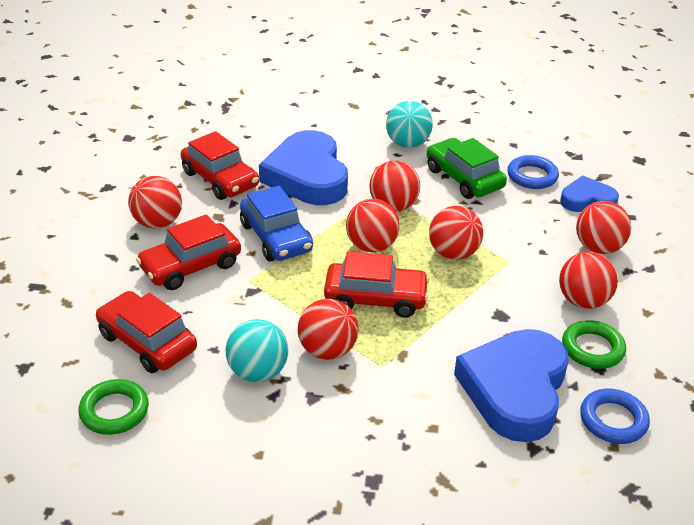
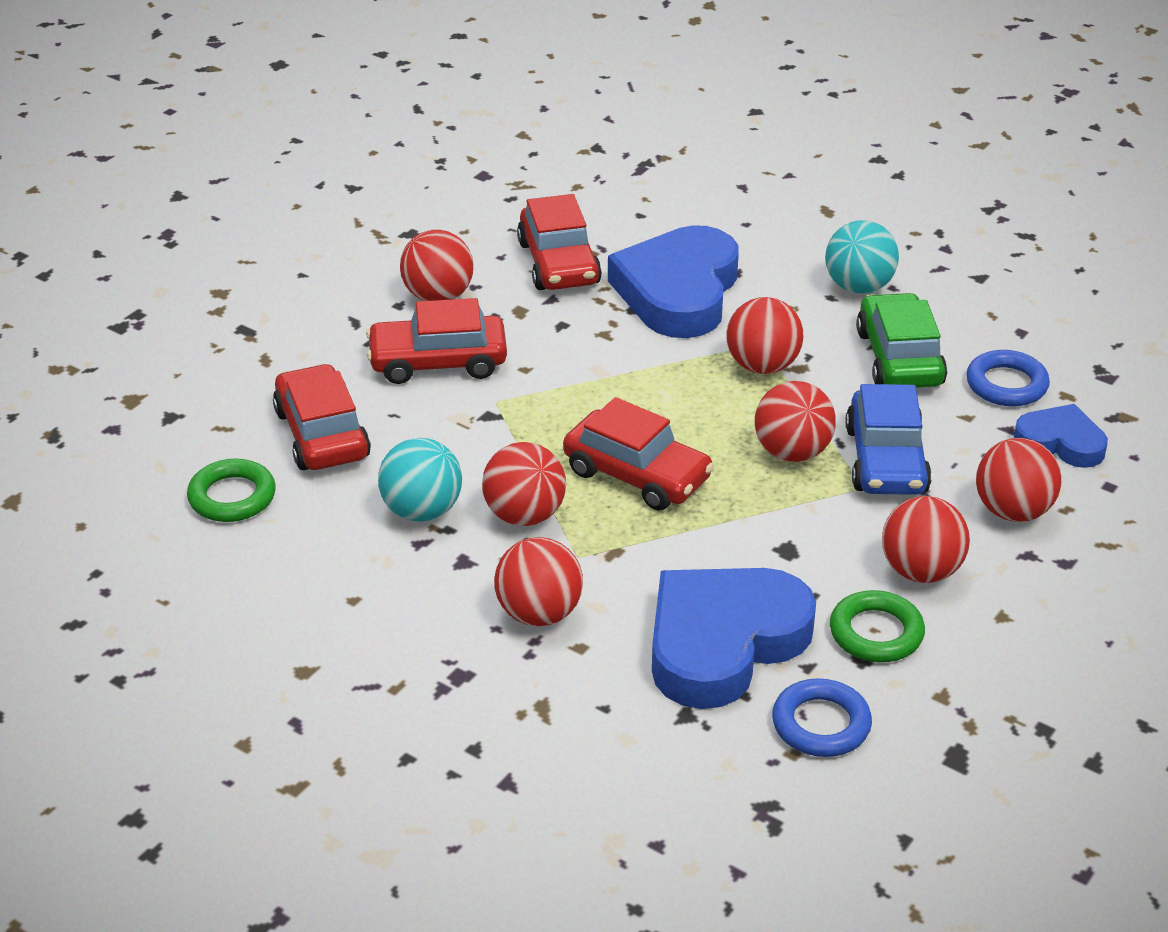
camera: 30 degrees right, 0 degrees up
blue car [240,186,313,261] -> blue car moved to [845,384,932,495]
red ball [346,199,400,252] -> red ball moved to [494,537,583,626]

